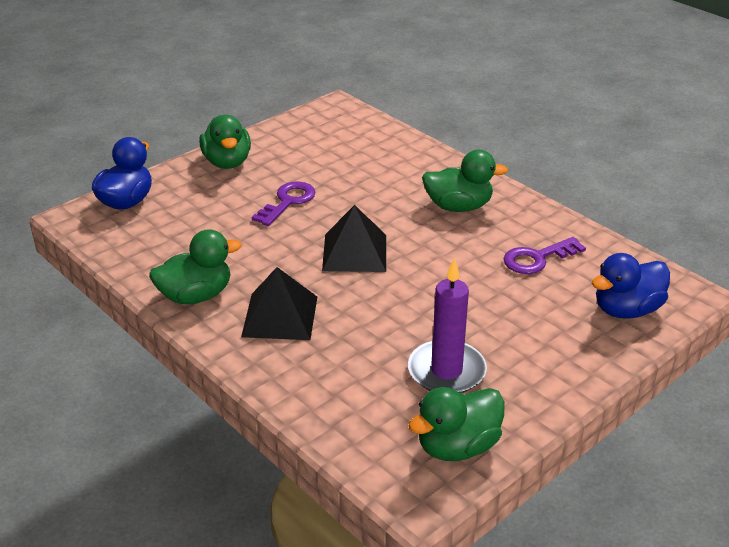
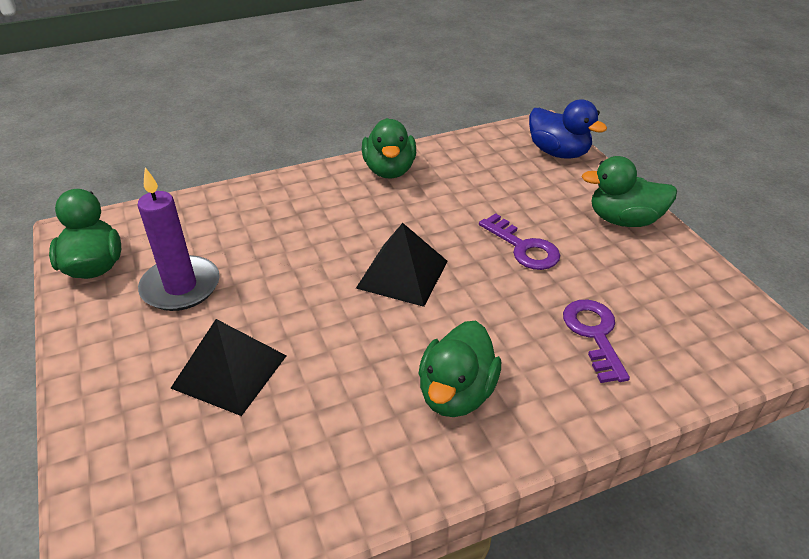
camera: 110 degrees right, 5 degrees up
black pyramid [241,267,317,340] -> black pyramid moved to [171,319,287,416]
purple key [503,237,586,274] -> purple key moved to [563,300,630,383]
blue duck [592,253,670,319] -> none

